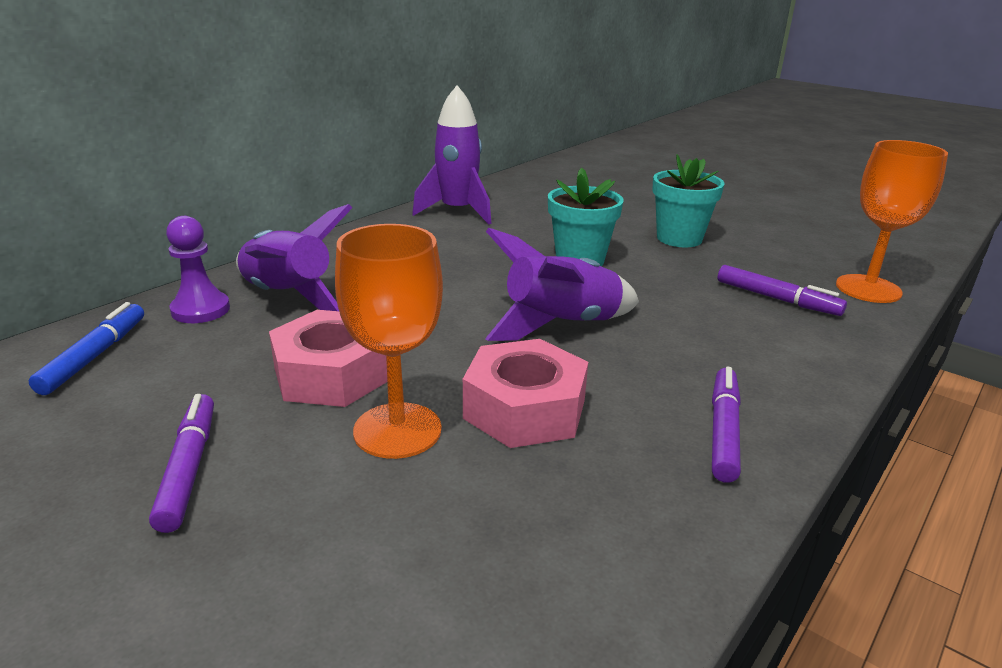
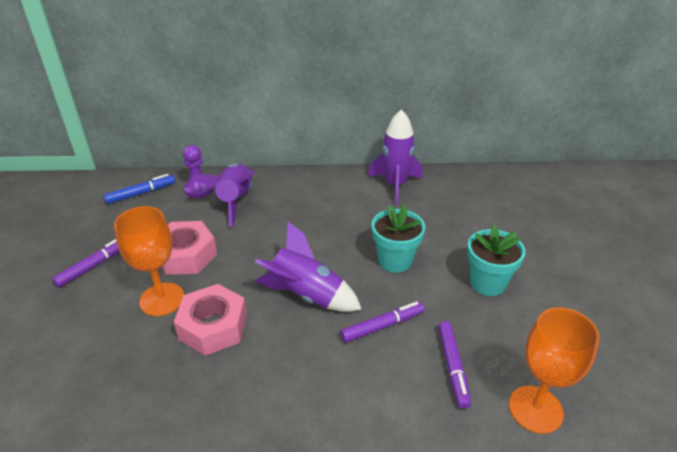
camera: 50 degrees right, 10 degrees up
purple marker [712,367,741,483] -> purple marker moved to [340,301,425,343]

